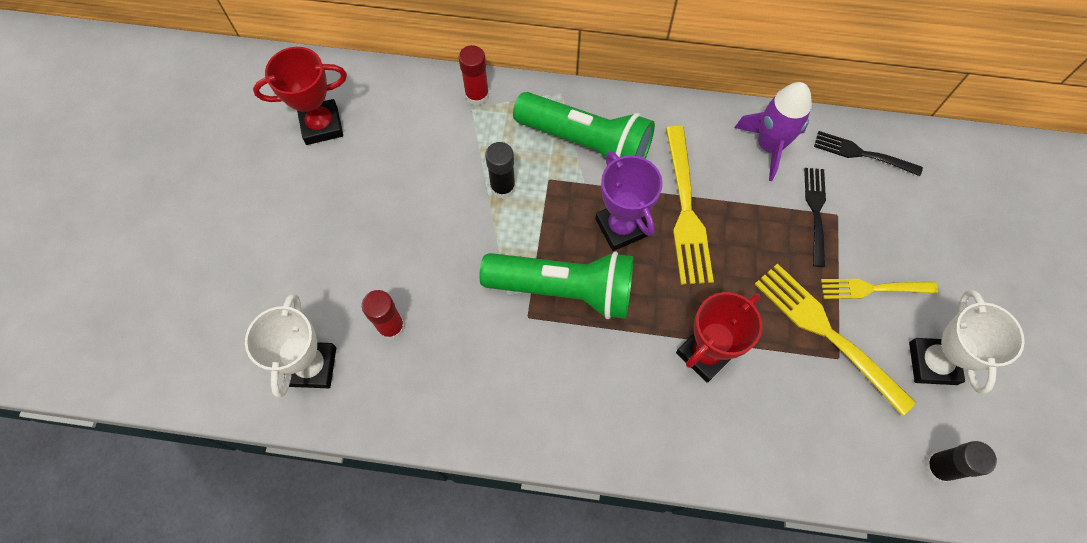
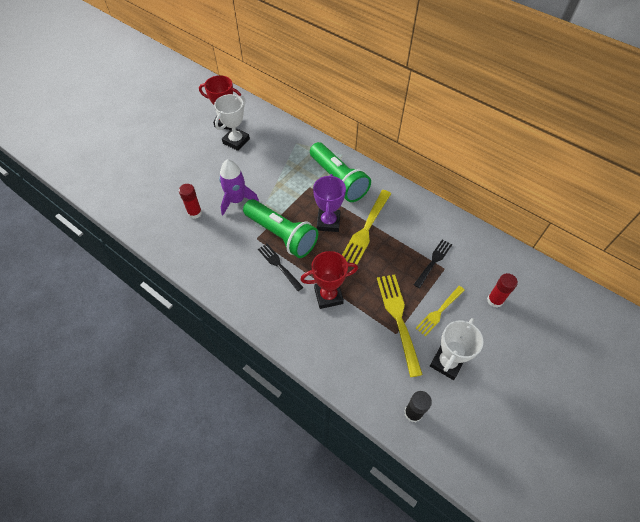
camera: 30 degrees right, 10 degrees down
white trophy [245,293,336,398] -> white trophy moved to [214,94,250,151]
red glue stick [458,45,489,106] -> red glue stick moved to [487,273,518,308]
black glue stick [485,142,516,199] -> none
purple rocket [734,82,812,181] -> purple rocket moved to [219,159,259,215]
black fork [814,131,923,176] -> black fork moved to [258,244,303,291]
yellow fork [821,279,938,299] -> yellow fork turned 75 degrees counterclockwise [416,286,465,336]

